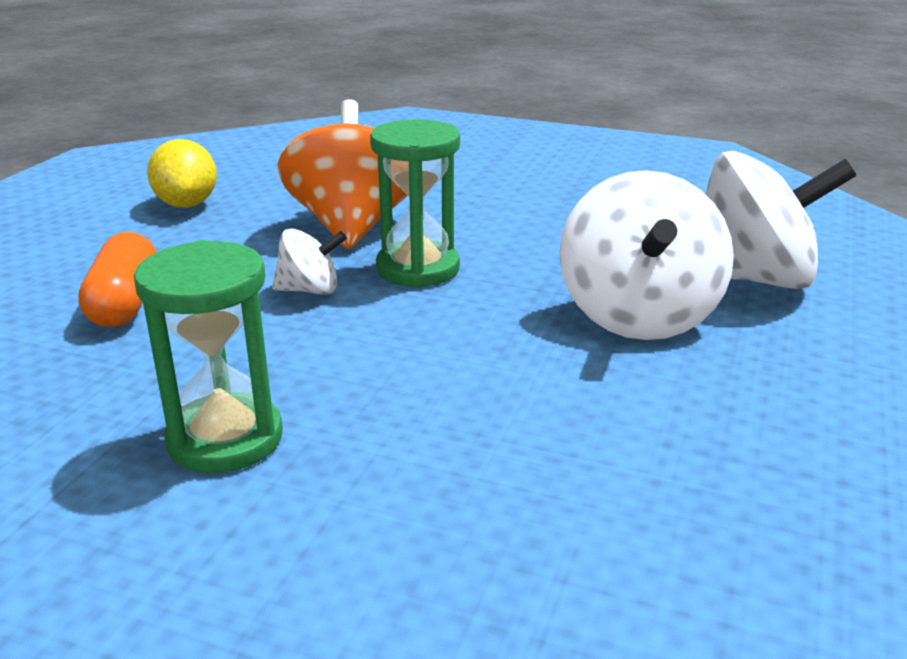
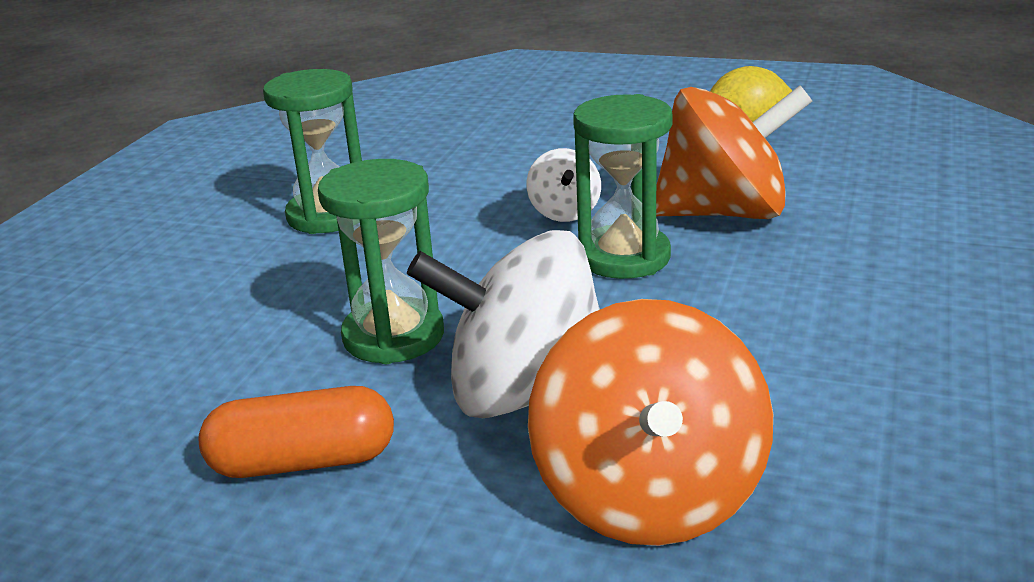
camera: 90 degrees right, 0 degrees up
orange capsule [78,232,156,327] -> orange capsule moved to [199,386,394,478]
white spinning top [706,151,856,289] -> orange spinning top [528,299,773,546]
none -> green hourglass [318,159,444,364]

